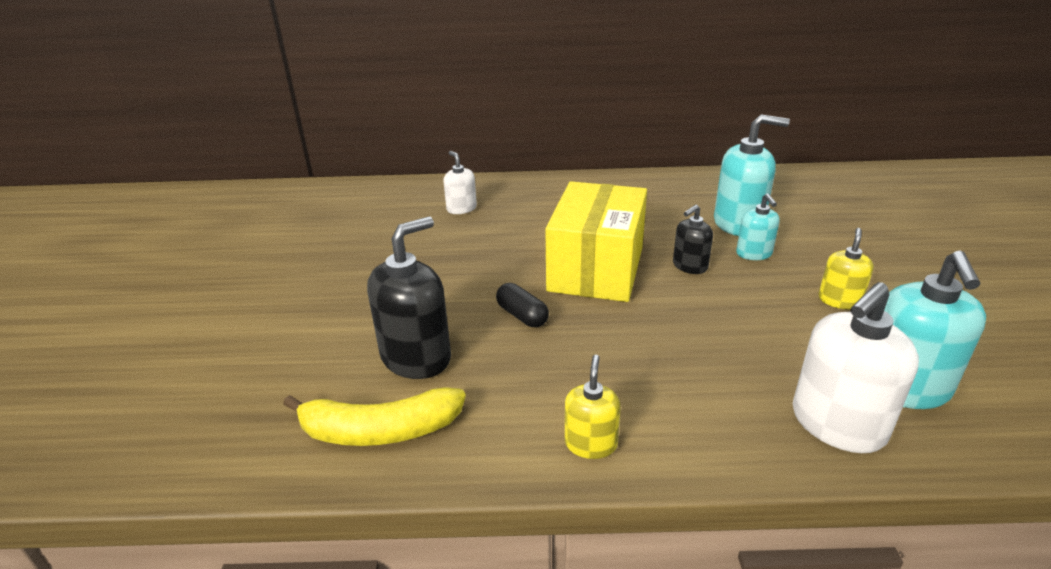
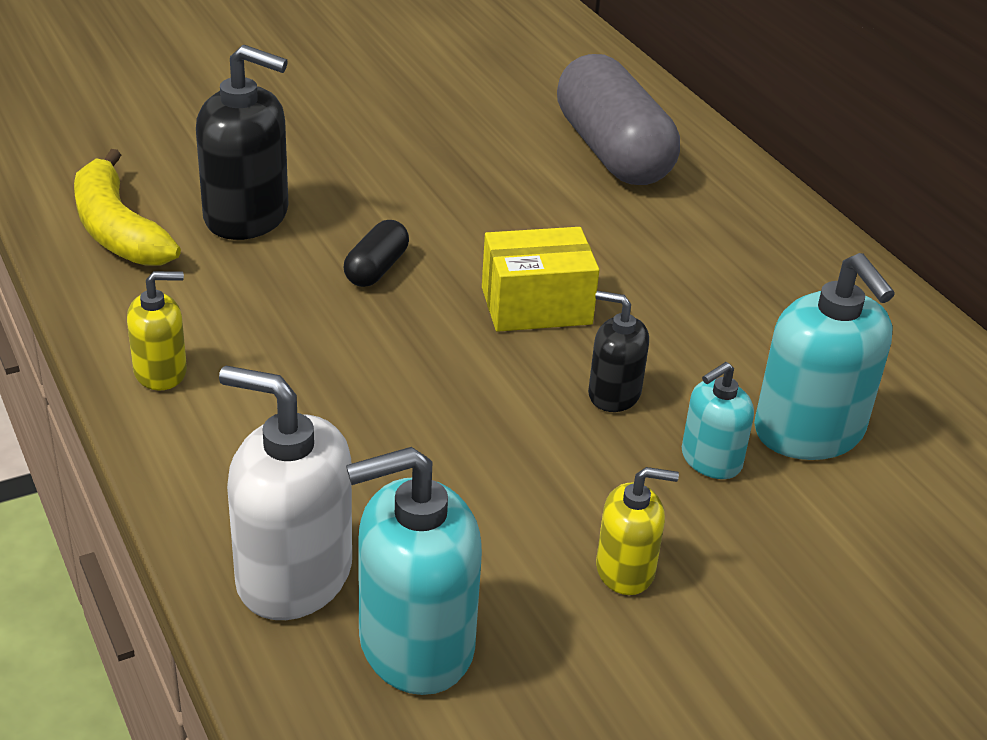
camera: 60 degrees right, 5 degrees up
white soap dispenser [443,151,477,214] -> grey capsule [557,54,680,185]
yellow box [545,181,647,302] -> yellow box [482,227,599,332], size x0.60

